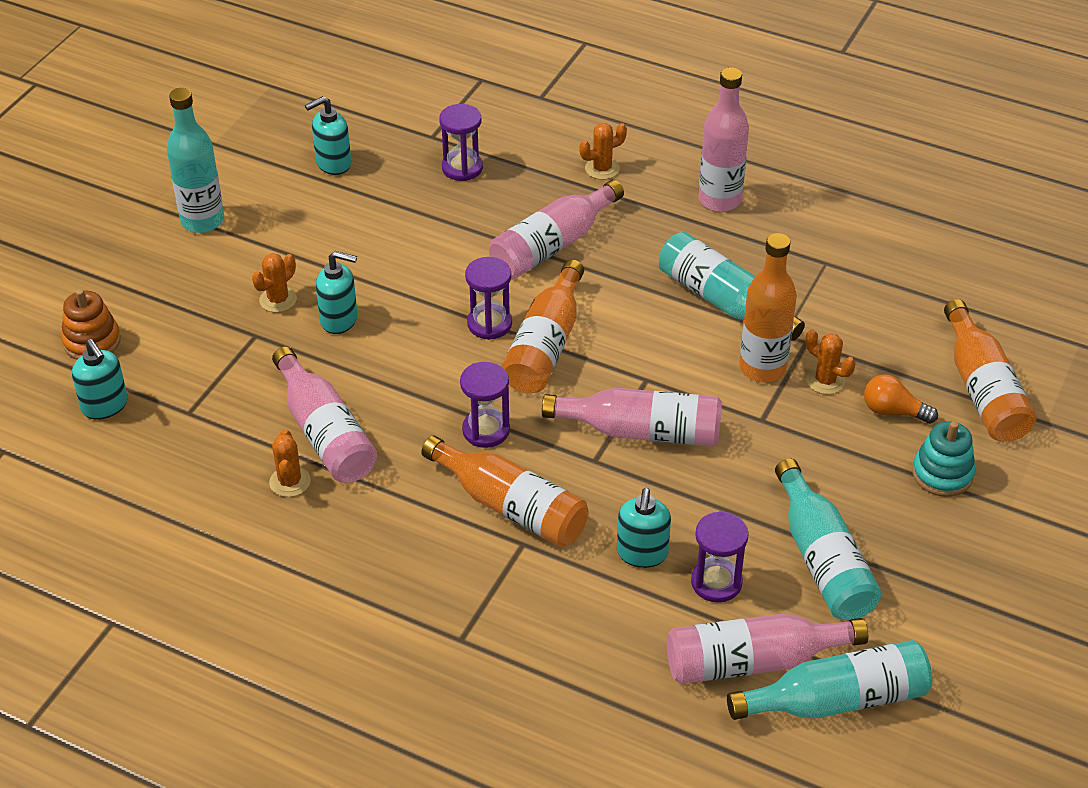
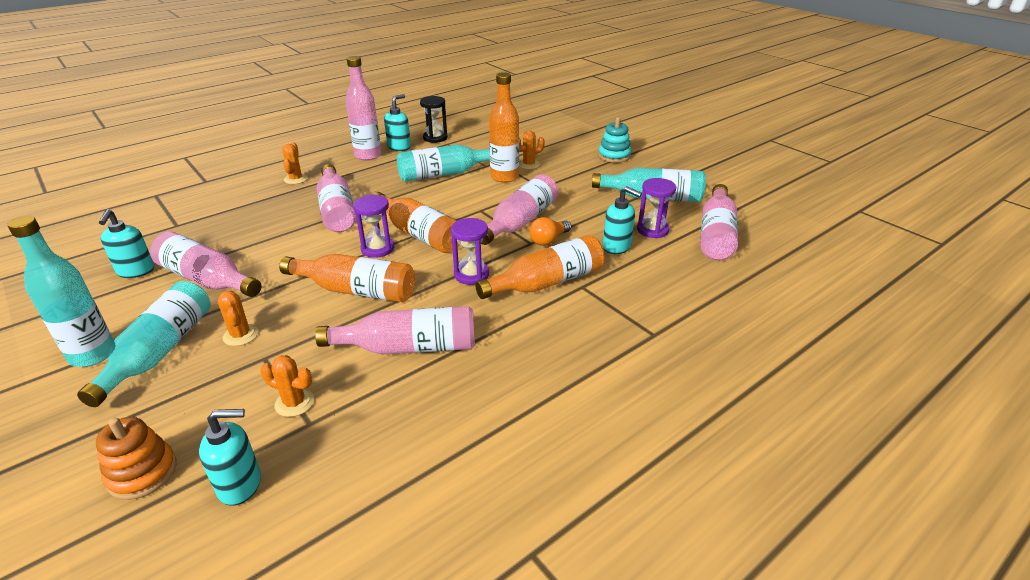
camera: 65 degrees left, 10 degrees down
orange cactus [269,430,311,497] -> orange cactus moved to [261,355,314,417]
turquoise soap dispenser [316,251,357,334] -> turquoise soap dispenser moved to [384,94,411,151]
purple hourglass [439,104,483,181] -> none
turquoise bottle [727,640,932,720] -> turquoise bottle moved to [77,281,211,407]
orange light bulb [864,374,938,424] -> orange light bulb moved to [529,217,572,246]
orange bottle [944,299,1036,442] -> orange bottle moved to [279,254,415,302]
none -> pink bottle [150,231,261,297]
none -> black hourglass [420,96,448,143]

